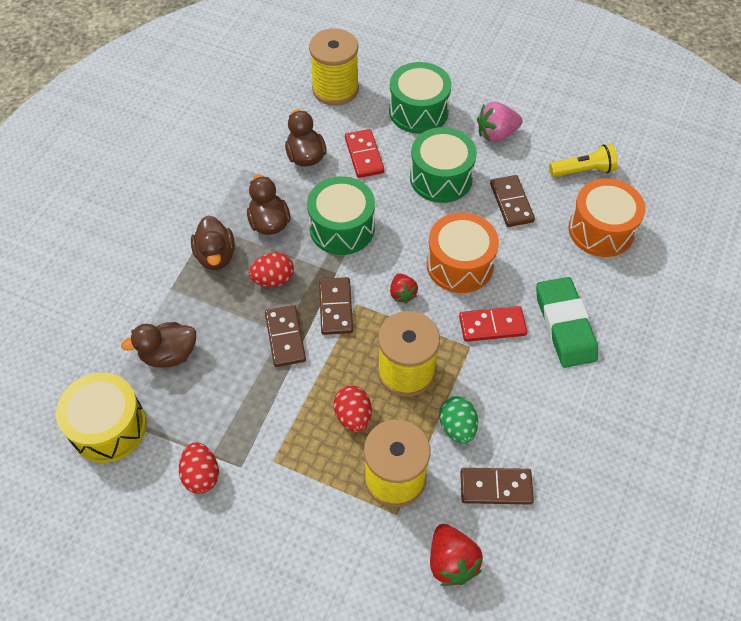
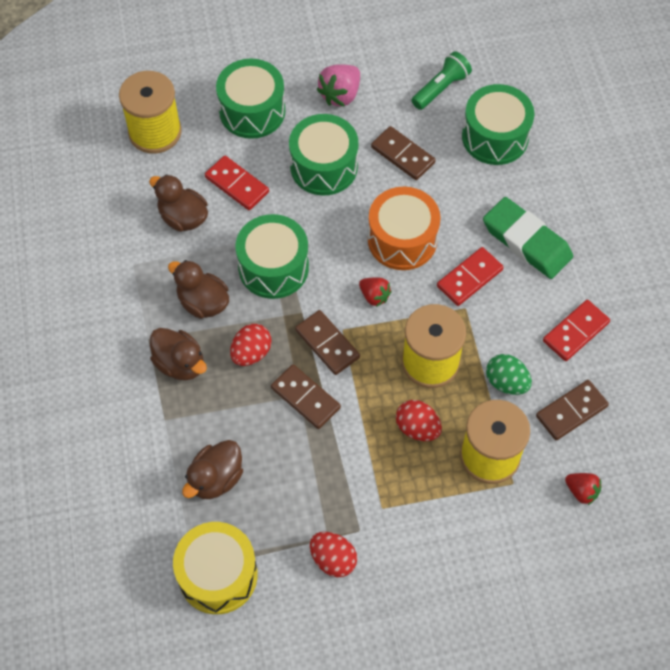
camera: 35 degrees left, 5 degrees up
red strawberry [430,524,483,586] -> red strawberry [565,473,602,505], size x0.63
yellow flashlight [549,144,618,177] -> green flashlight [411,51,472,110]
orange drum [568,178,646,257] -> green drum [462,84,534,165]
none -> red domino [543,300,610,361]

